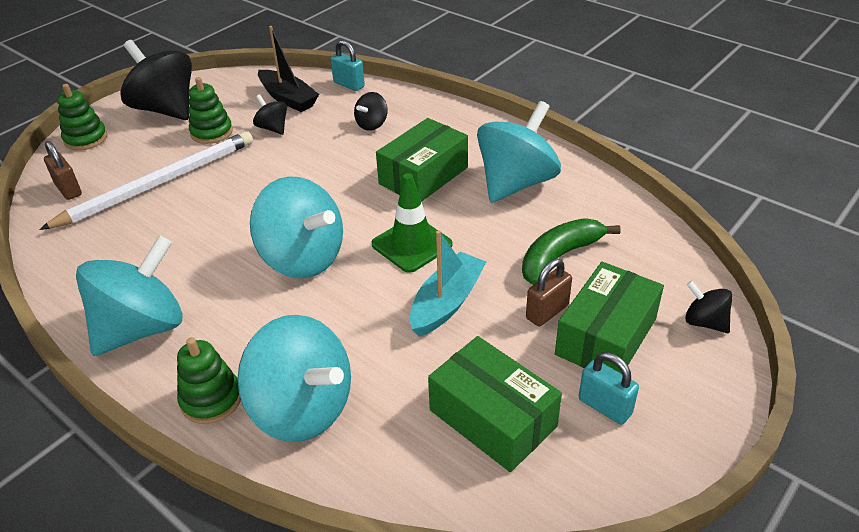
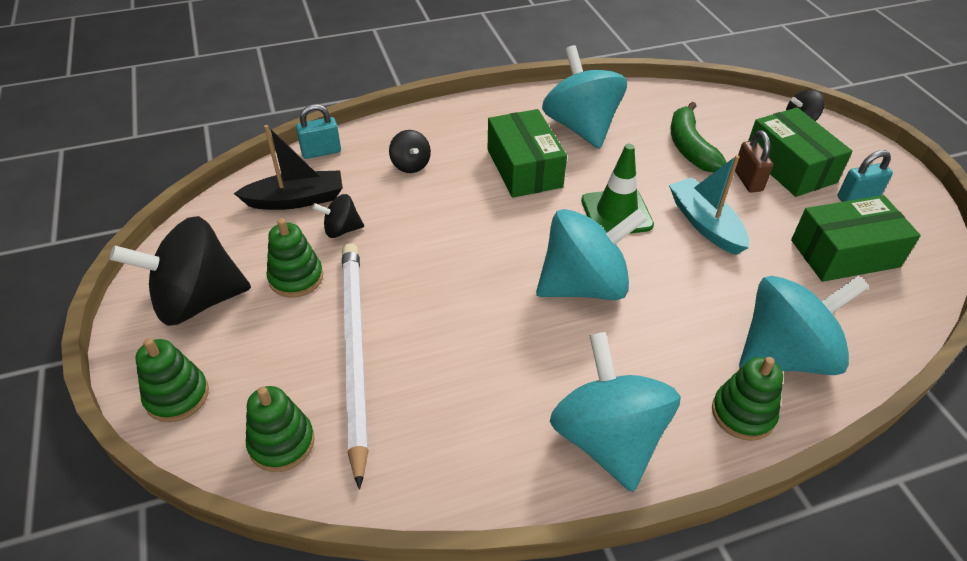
camera: 60 degrees left, 5 degrees up
brown padlock [44,141,82,200] -> green stacking toy [246,386,315,472]

